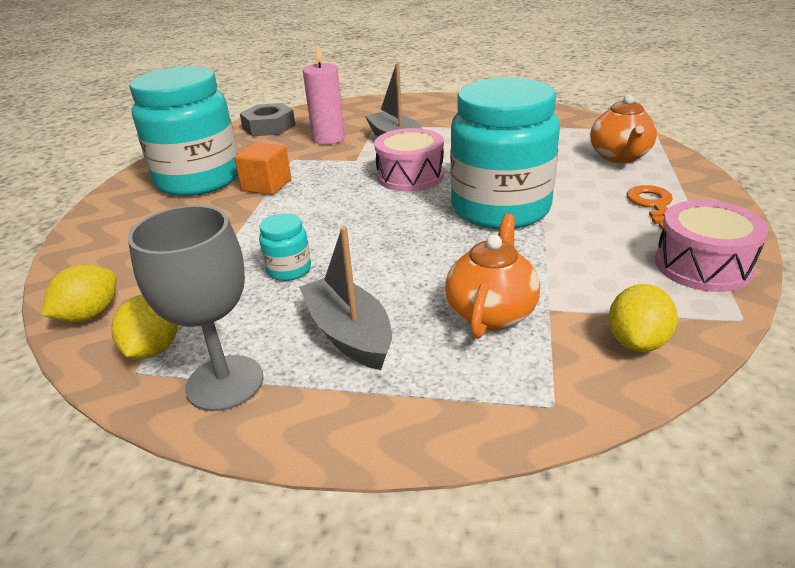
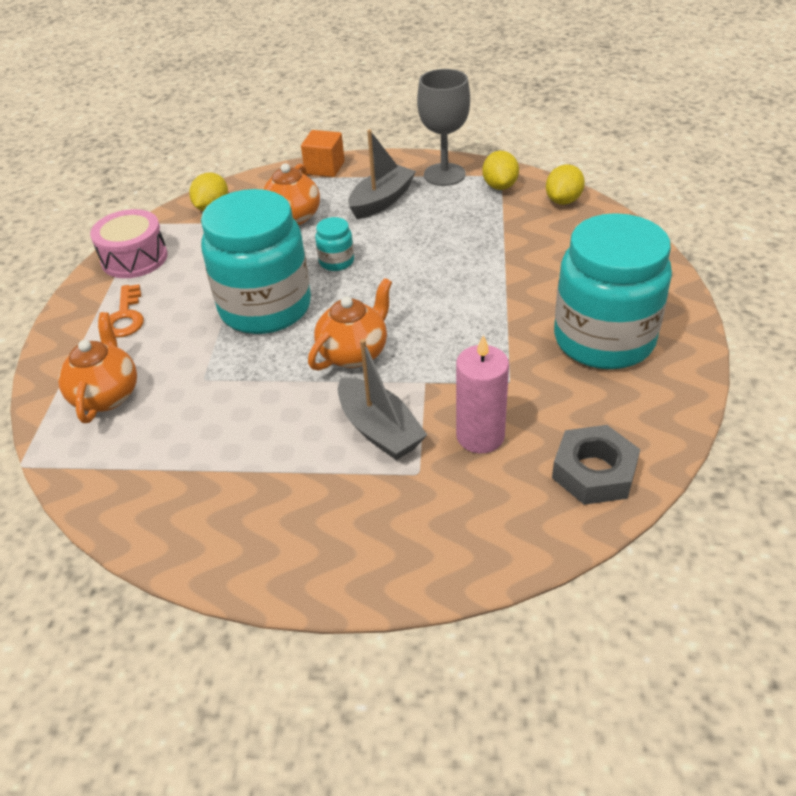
camera: 175 degrees right, 10 degrees up
orange cube [234,142,291,195] -> orange cube moved to [301,130,345,177]
turquoise jar [259,213,311,281] -> turquoise jar moved to [315,217,354,271]
grey boat [299,226,392,370] -> grey boat turned 105 degrees counterclockwise [348,130,416,219]
pink drum [374,128,444,192] -> orange teapot [308,278,392,371]

